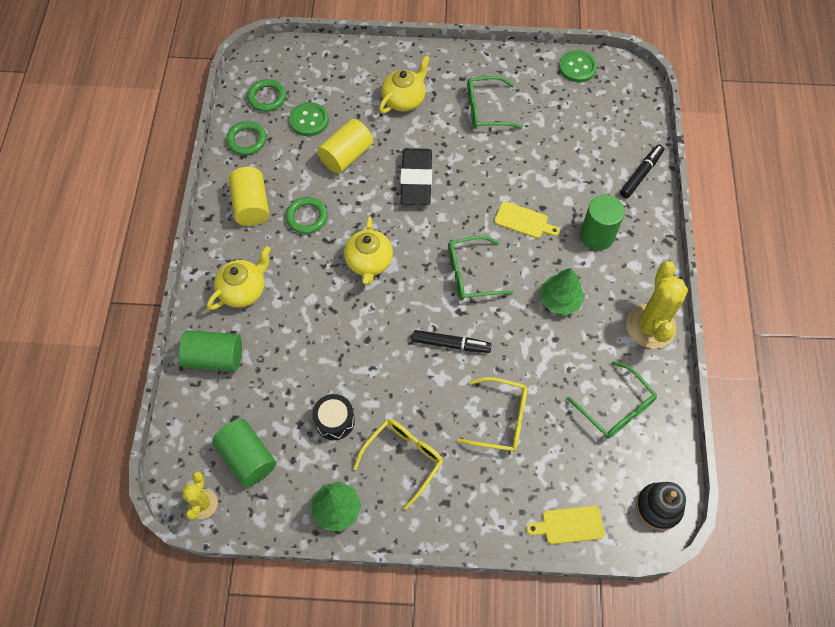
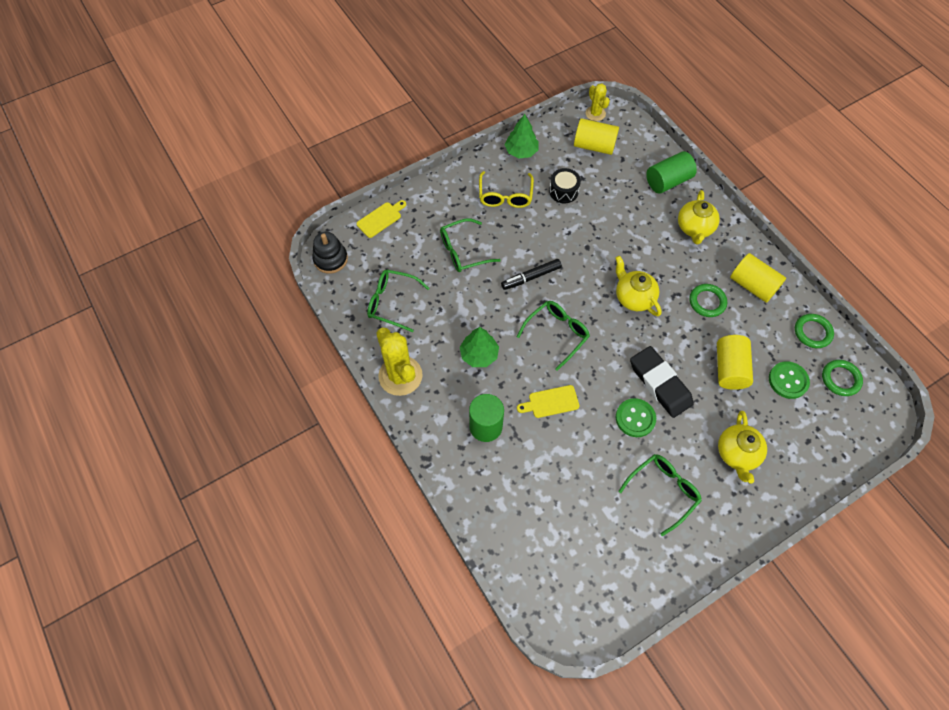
camera: 145 degrees right, 0 degrees up
green cylinder [212,419,276,487] -> yellow cylinder [574,118,619,155]
yellow glasses [457,377,528,452] -> green glasses [440,218,501,272]
green button [559,50,597,83] -> green button moved to [616,398,656,437]
black marker [620,144,664,198] -> none

